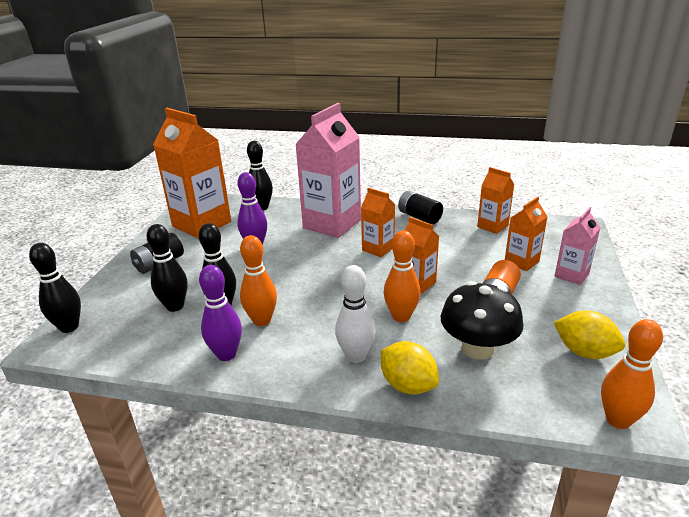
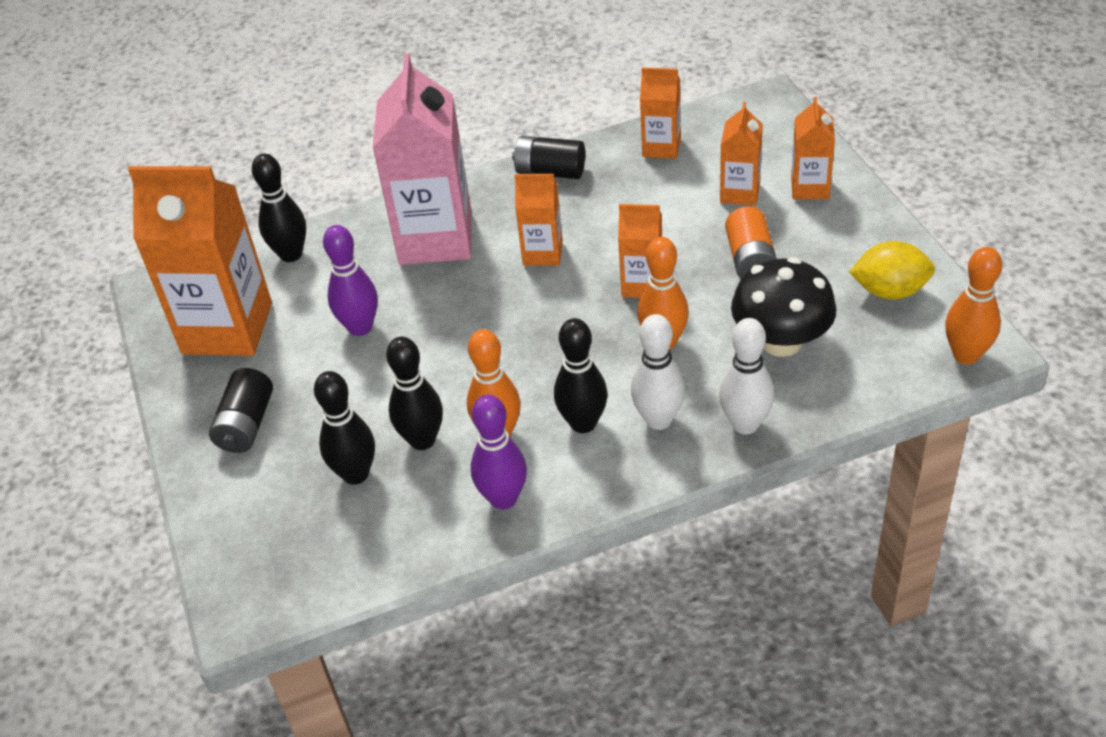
camera: 30 degrees left, 15 degrees up
black bowling pin [29,243,81,333] -> black bowling pin moved to [554,318,608,433]
yellow lemon [380,341,439,394] -> white bowling pin [719,318,774,434]
pink carton [555,207,601,285] -> orange carton [791,96,835,199]

